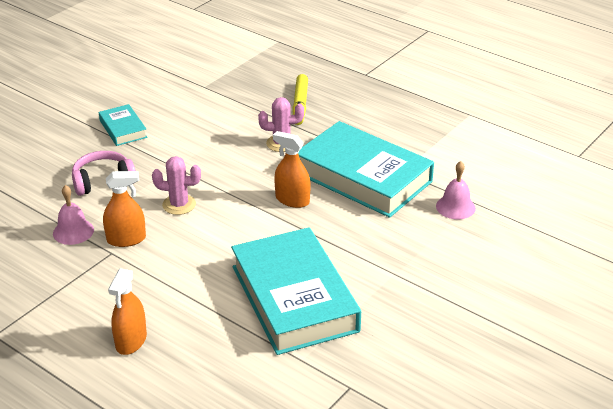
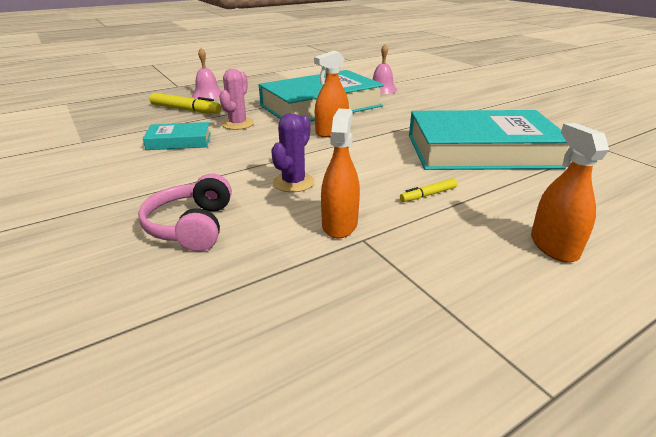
camera: 70 degrees left, 5 degrees down
pink bell [53,185,94,245] -> pink bell moved to [192,48,221,99]
turquoise book [99,104,147,146] -> turquoise book moved to [143,122,211,150]
orange spray bottle [108,268,147,355] -> orange spray bottle turned 135 degrees counterclockwise [531,123,609,263]
pink cactus [152,156,201,215] -> purple cactus [271,113,315,192]
none -> yellow marker [400,178,457,202]

